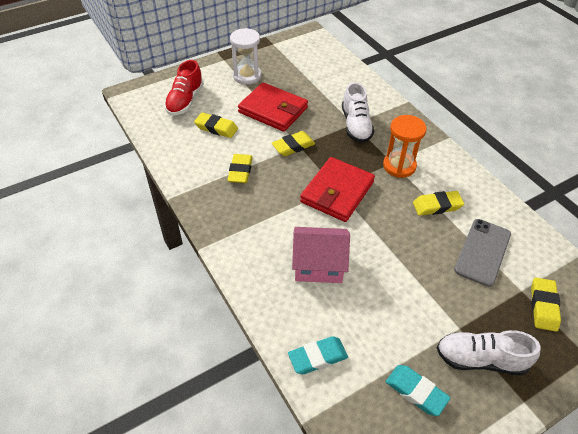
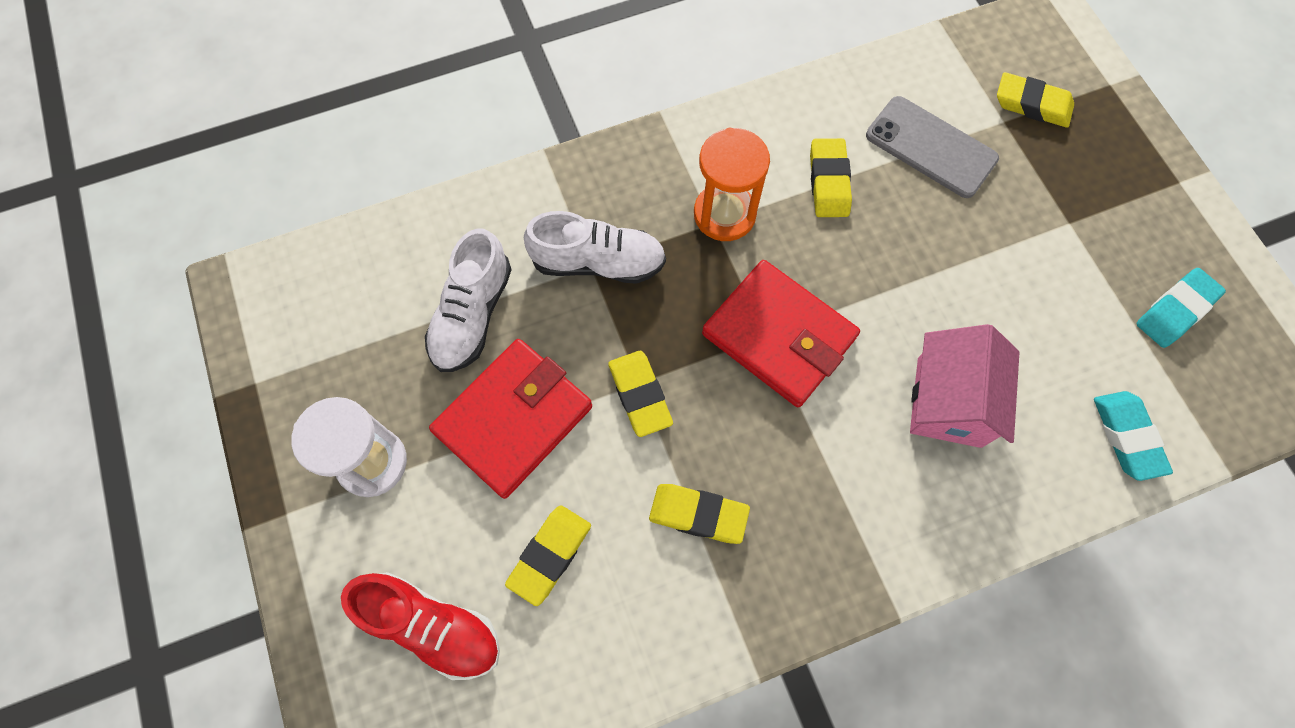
camera: 80 degrees left, 20 degrees up
white shoe [437,330,541,376] -> white shoe moved to [425,228,512,372]

